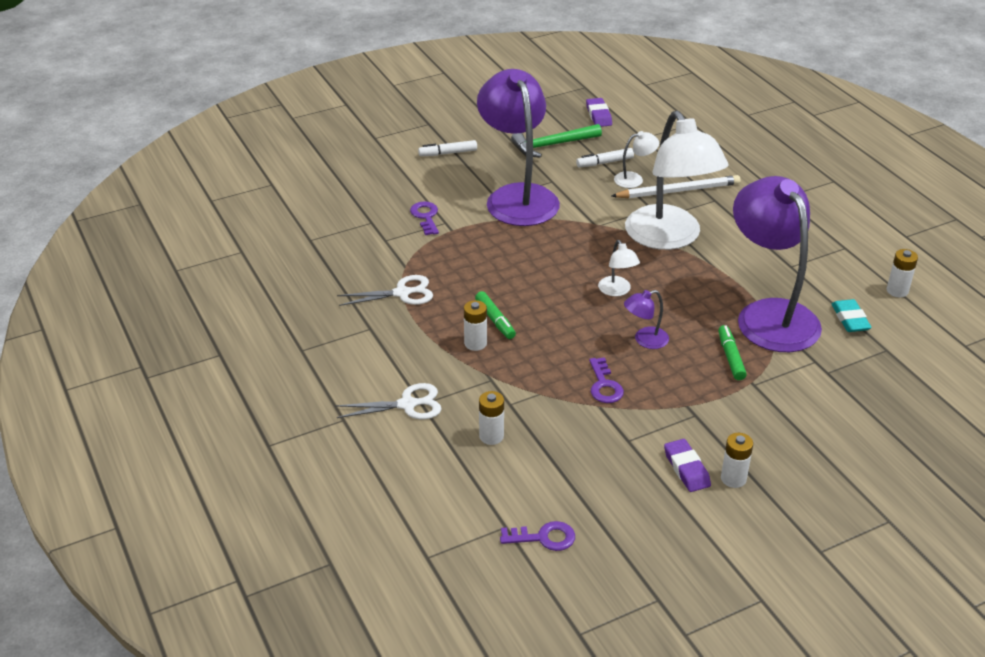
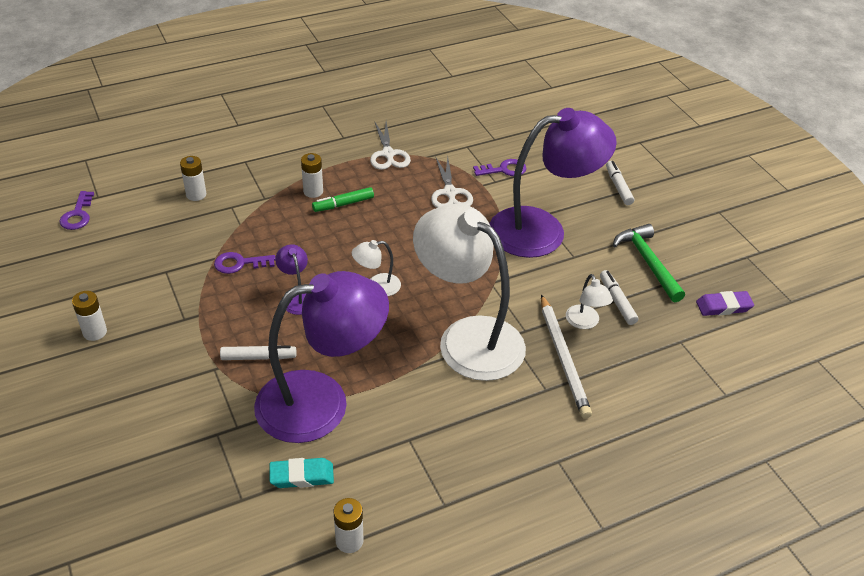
camera: 90 degrees right, 5 degrees up
white scissors [335,383,442,419] -> white scissors moved to [431,156,473,208]
white lamp [625,111,728,250] -> white lamp turned 60 degrees clockwise [413,204,526,381]
purple eraser [664,439,711,492] -> none
green marker [718,325,747,380] -> white marker [220,345,296,360]

